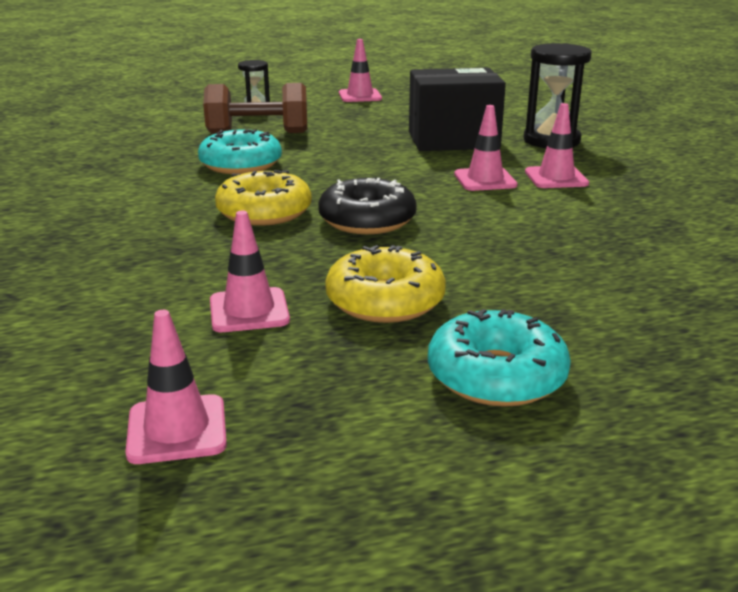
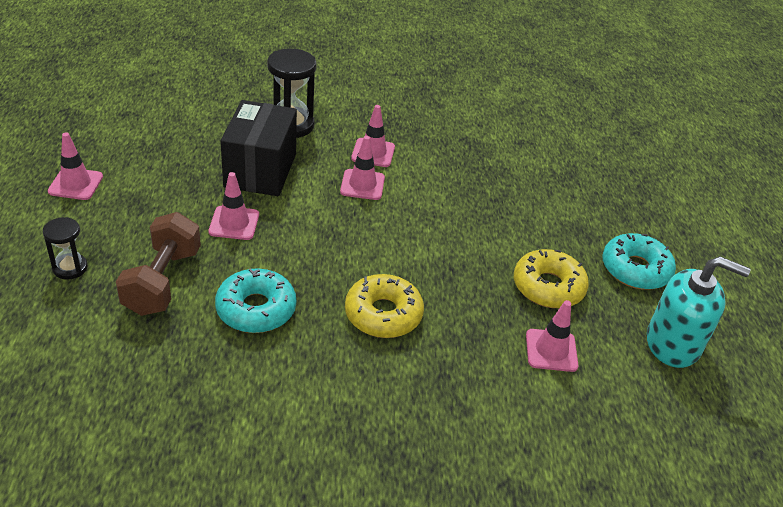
camera: 80 degrees left, 15 degrees up
pink traffic cone [125,310,227,464] -> pink traffic cone moved to [209,172,259,240]
black donut [318,178,417,234] -> none
none -> turquoise soap dispenser [647,256,751,368]

